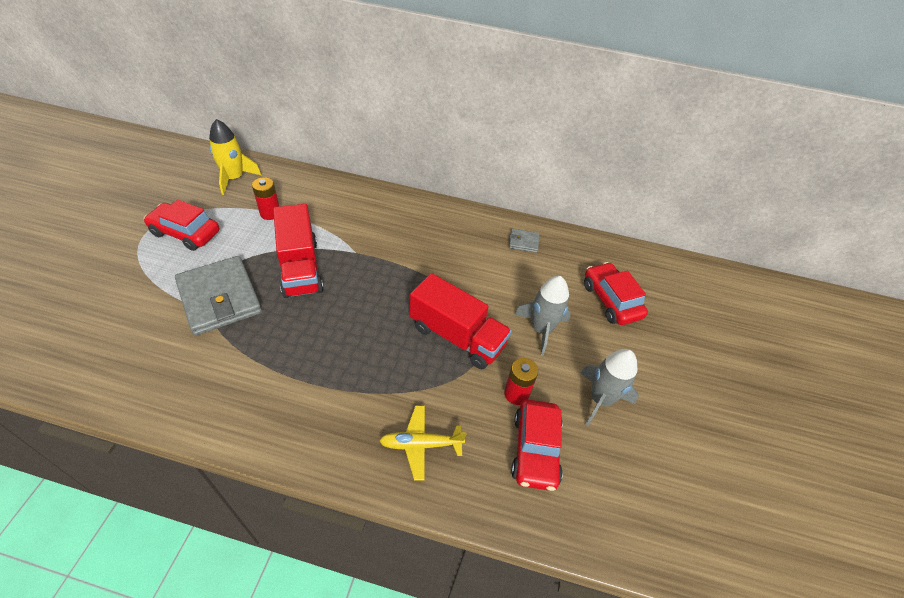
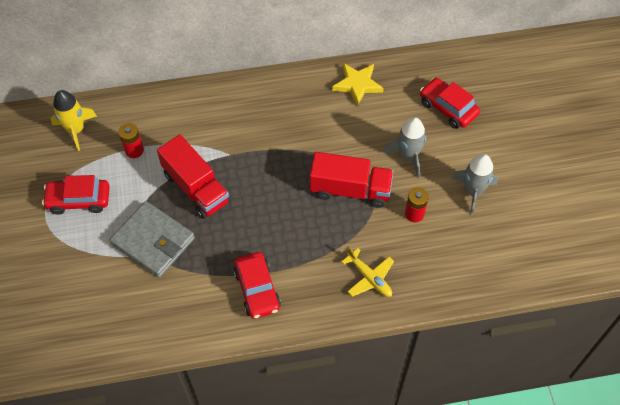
camera: 20 degrees left, 10 degrees up
yellow plane [379,406,466,481] -> yellow plane turned 105 degrees counterclockwise [341,247,394,297]
grey wallet [509,229,539,253] -> yellow star [332,63,384,106]
red car [511,400,563,491] -> red car moved to [233,252,281,319]

